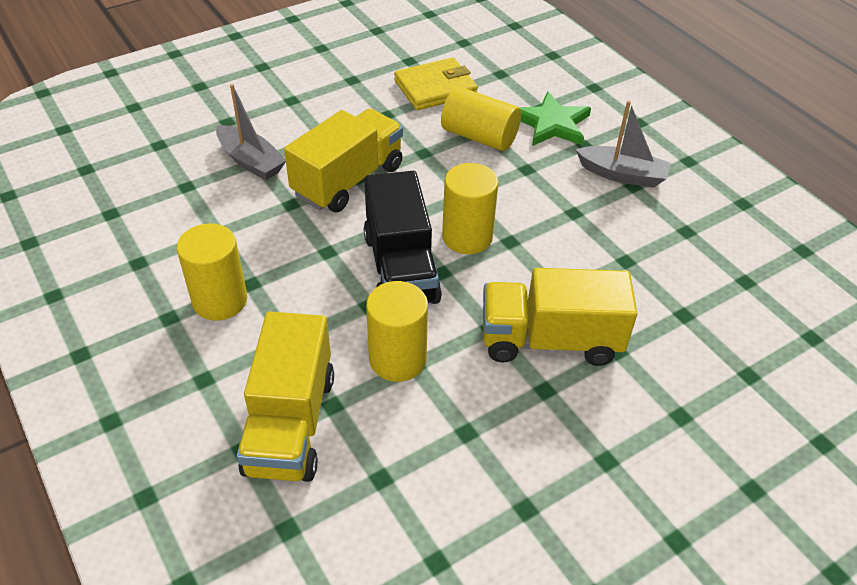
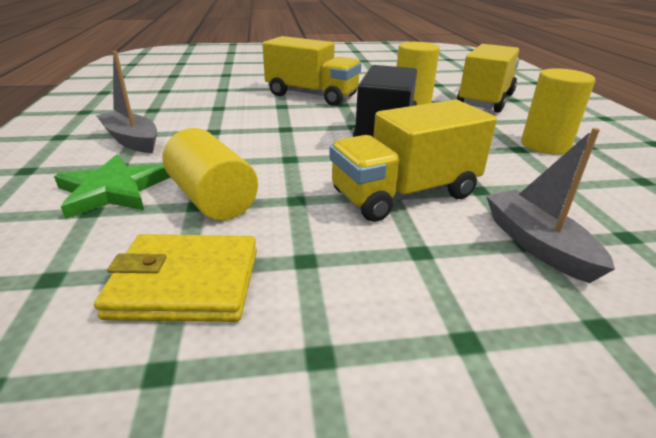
camera: 155 degrees left, 15 degrees down
yellow cylinder [442,163,498,254] -> none

